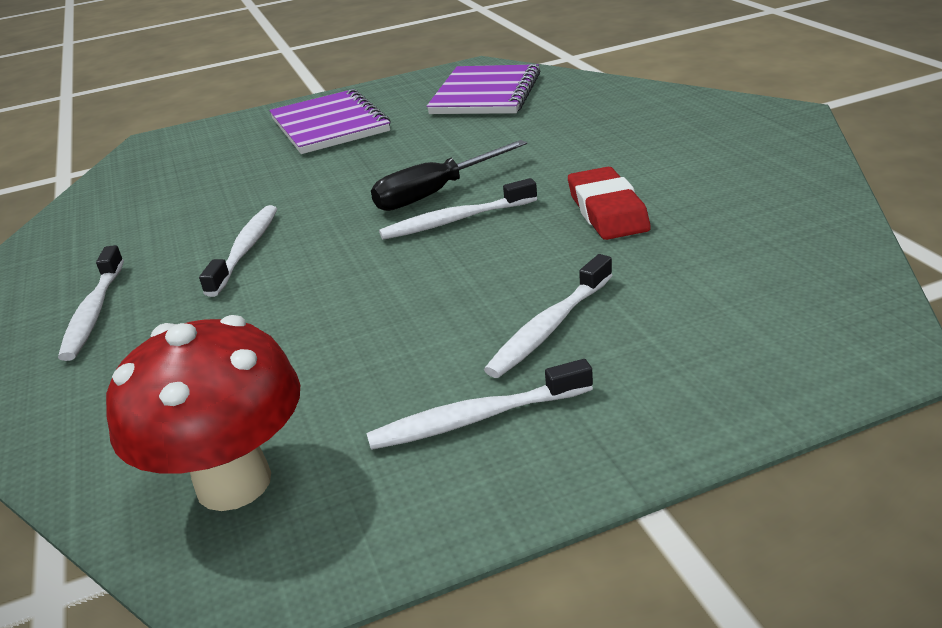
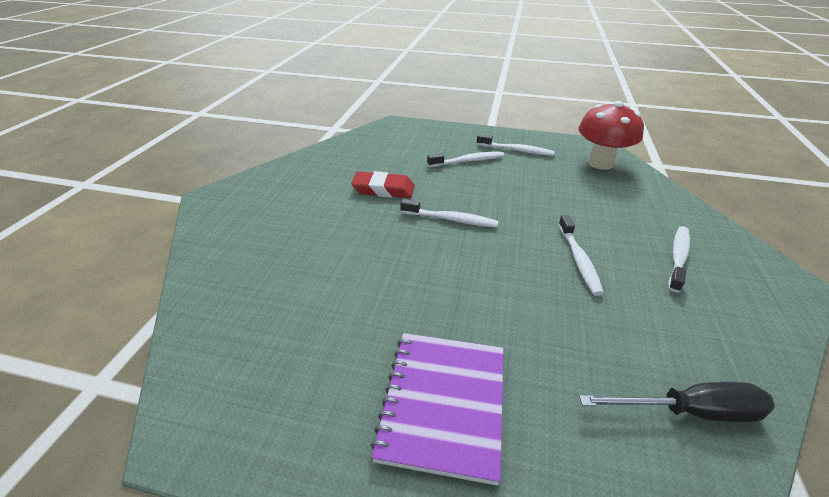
camera: 150 degrees left, 5 degrees up
white toothbrush [199,205,277,297] -> white toothbrush turned 45 degrees counterclockwise [558,215,604,296]
black screwdriver [371,140,527,211] -> black screwdriver moved to [579,382,775,422]
purple notebook [427,64,540,114] -> none
red eraser [568,167,651,240] -> red eraser turned 75 degrees clockwise [351,171,415,198]

